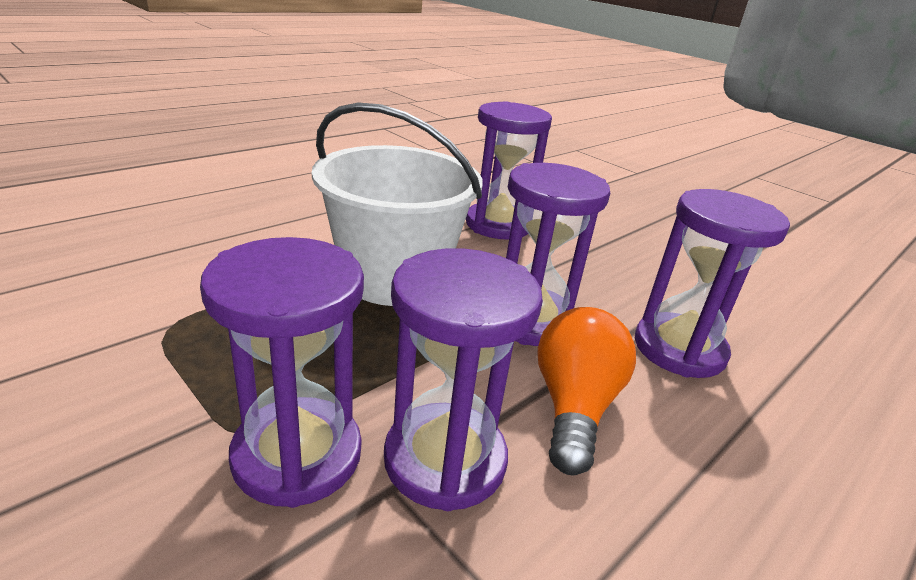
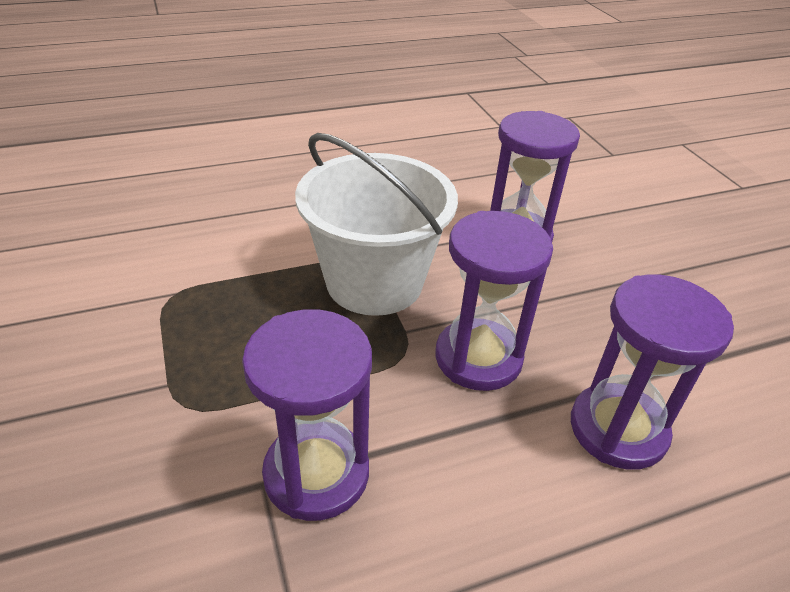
camera: 25 degrees right, 10 degrees up
purple hourglass [200,237,364,508] -> none
orange light bulb [538,307,636,475] -> none

